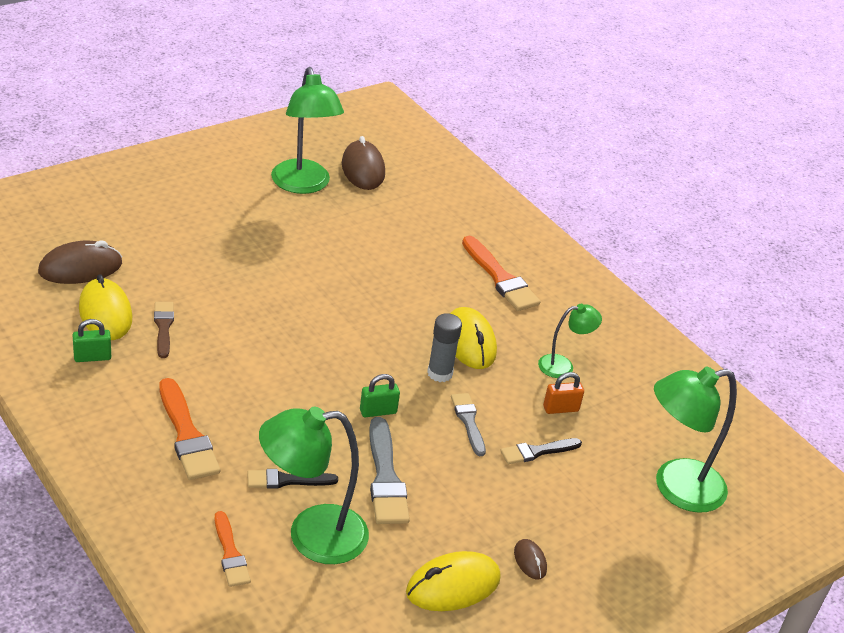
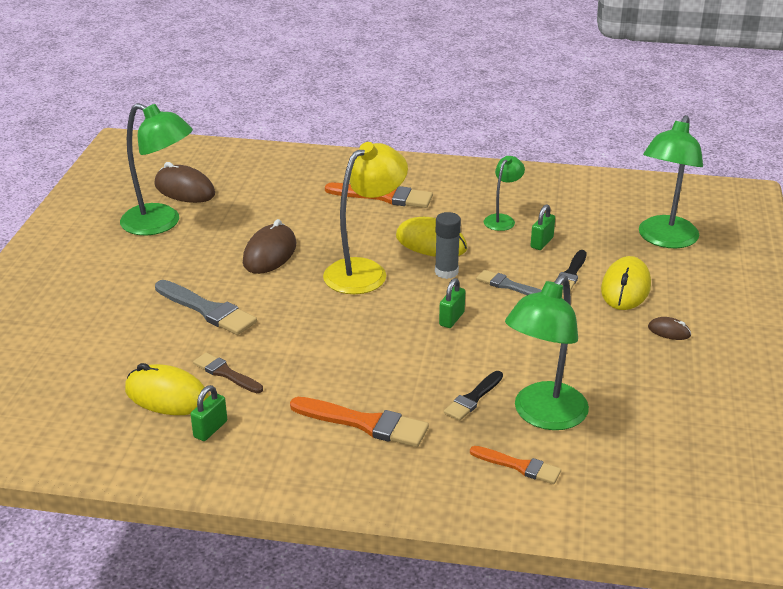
camera: 40 degrees left, 5 degrees down
brown mouse [38,241,122,284] -> brown mouse moved to [243,219,296,274]
grey brush [369,417,410,524] -> grey brush moved to [155,280,257,335]
yellow mouse [406,551,501,611] -> yellow mouse moved to [601,256,651,310]
orange padlock [543,372,584,414] -> green padlock [530,204,555,250]
none -> yellow lamp [323,142,408,294]

